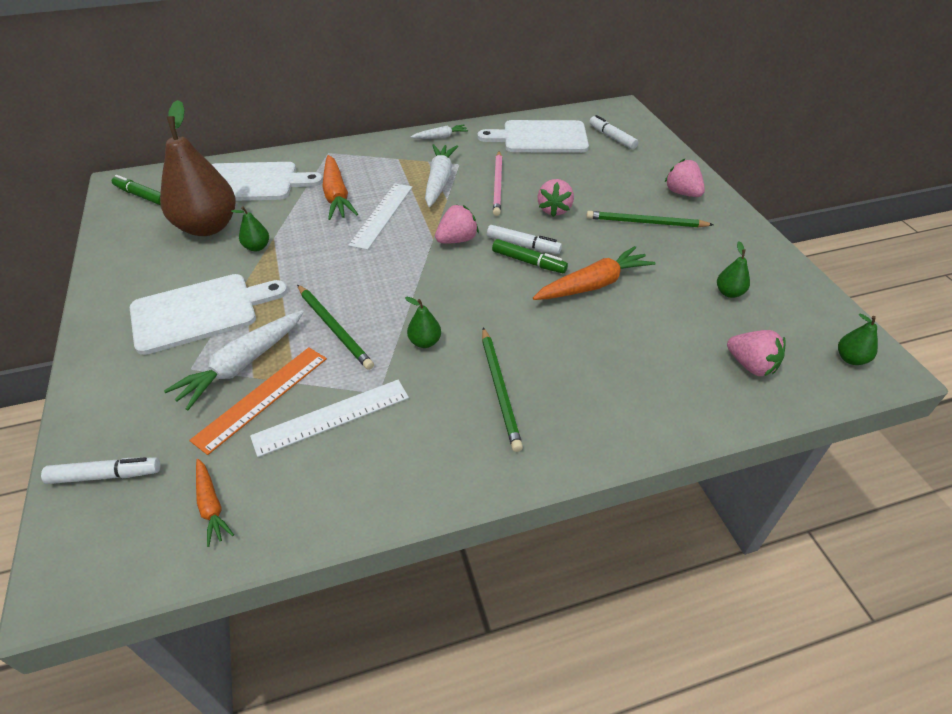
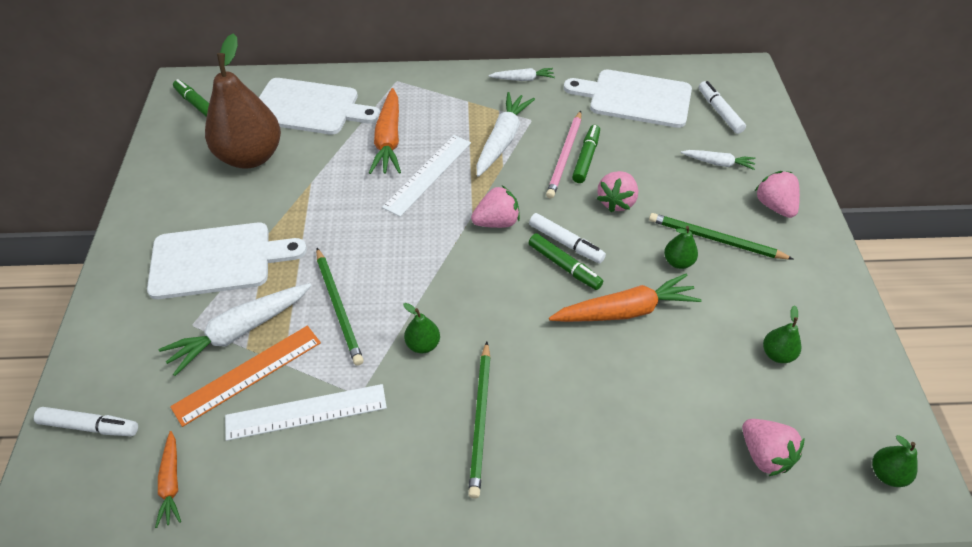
camera: 15 degrees right, 5 degrees up
green pear [231,207,269,251] -> green pear moved to [664,226,698,269]
none -> green marker [572,125,600,183]
none -> white carrot [681,150,755,170]

